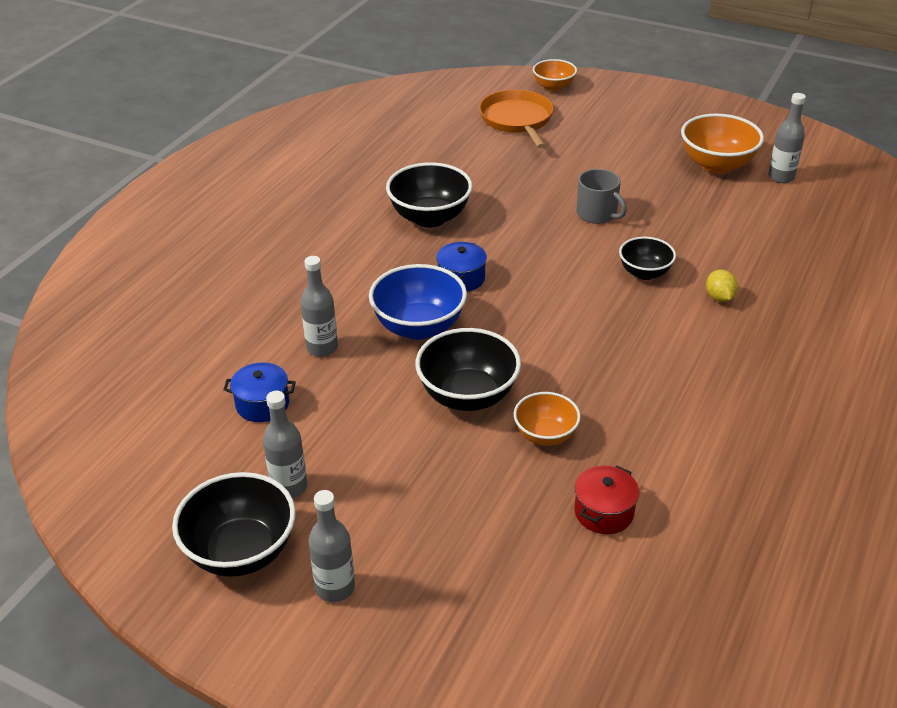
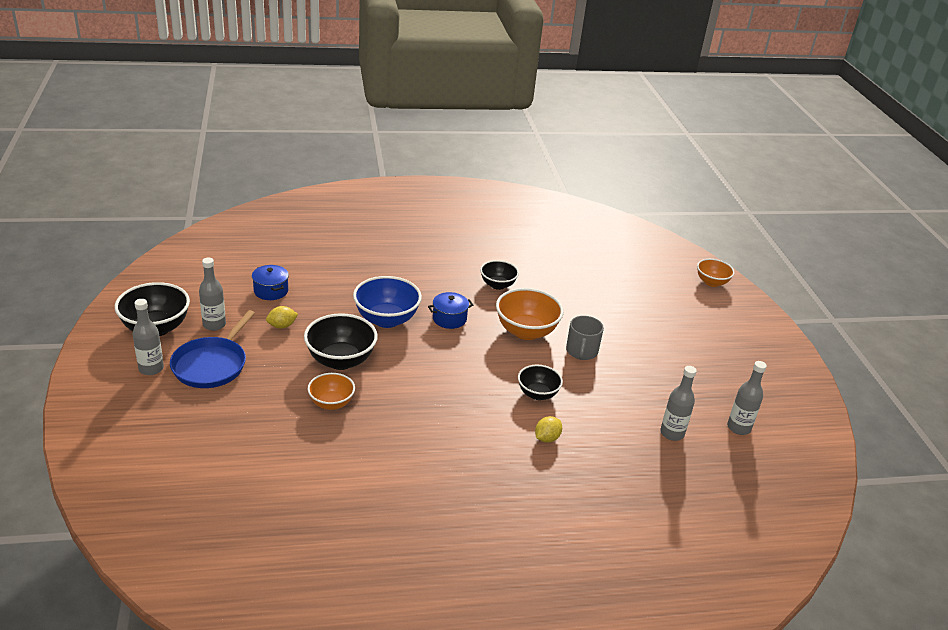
camera: 50 degrees right, 5 degrees down
grey bottle [300,256,338,357] -> grey bottle moved to [660,366,697,441]
black bowl [386,162,473,228] -> black bowl [480,260,519,290], size x0.61
orange pan [479,90,554,148] -> none
red pot [575,466,639,534] -> none
orange bowl [681,114,764,174] -> orange bowl moved to [496,288,564,340]
none -> blue pan [170,310,255,388]
none -> yellow lemon [266,306,298,329]

